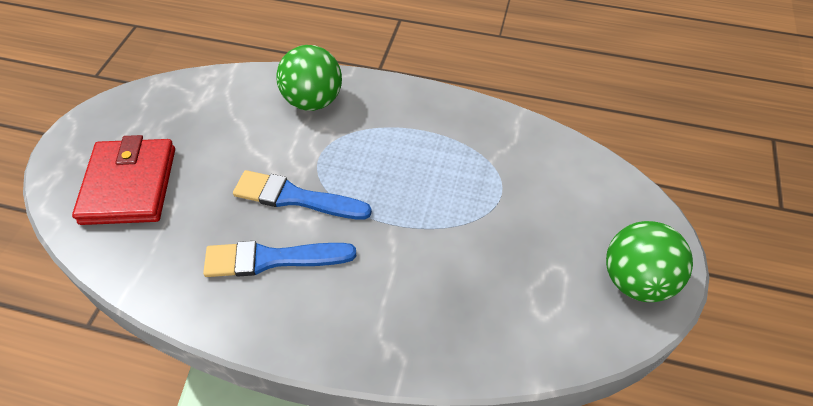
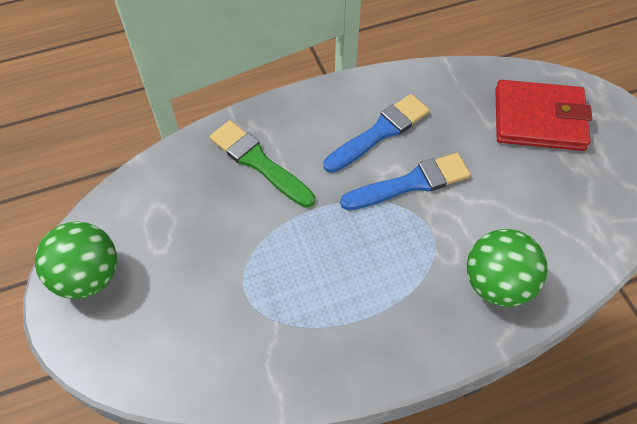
camera: 145 degrees right, 5 degrees up
red wallet [72,135,175,225] -> red wallet turned 45 degrees counterclockwise [495,80,592,151]
none -> green brush [210,120,315,208]

